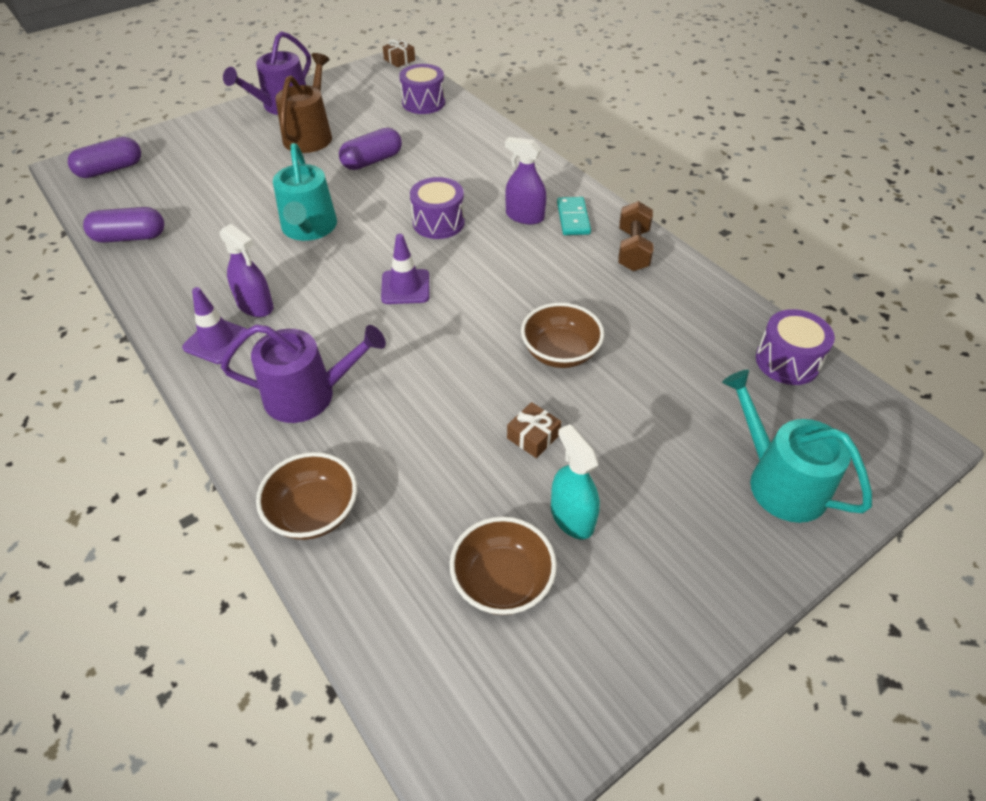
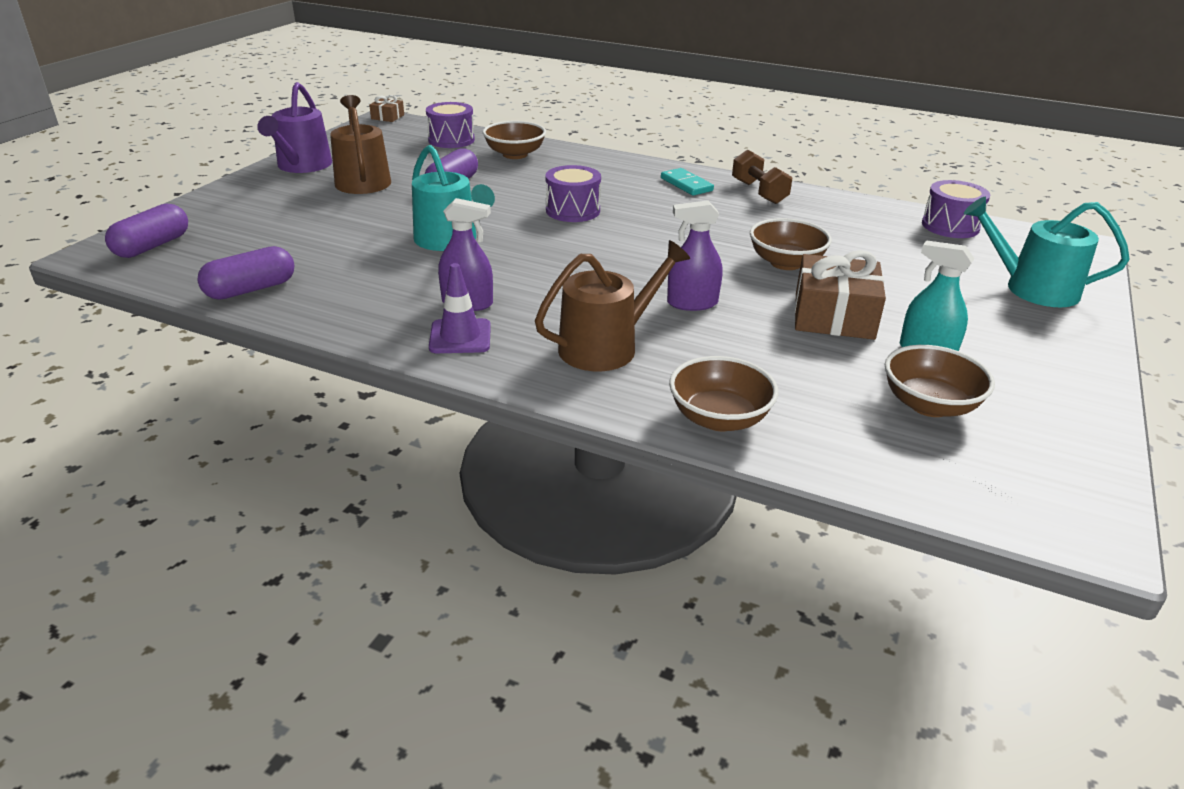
camera: 30 degrees left, 15 degrees down
purple watering can [221,324,386,423] -> brown watering can [535,240,690,371]
purple traffic cone [381,234,429,304] -> none
purple spray bottle [505,137,546,224] -> purple spray bottle moved to [667,200,722,311]
brown gift [507,402,561,458] -> brown gift [794,250,886,340], size x2.04
none -> brown bowl [483,121,546,159]

